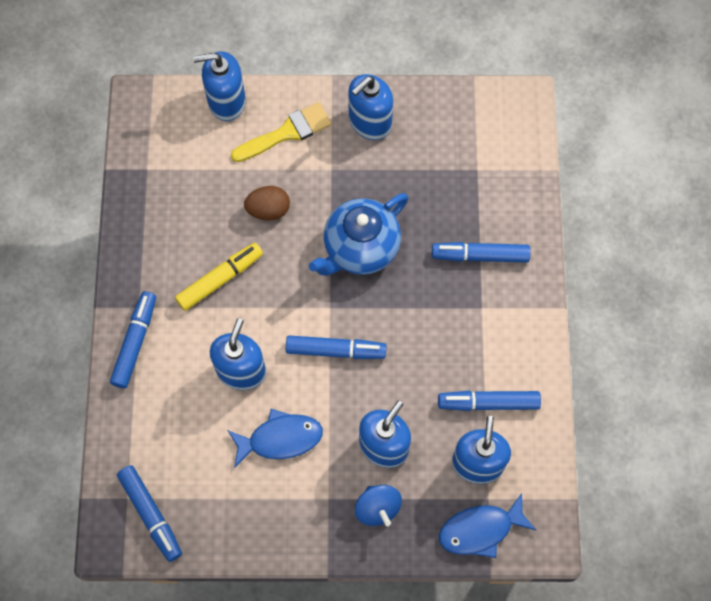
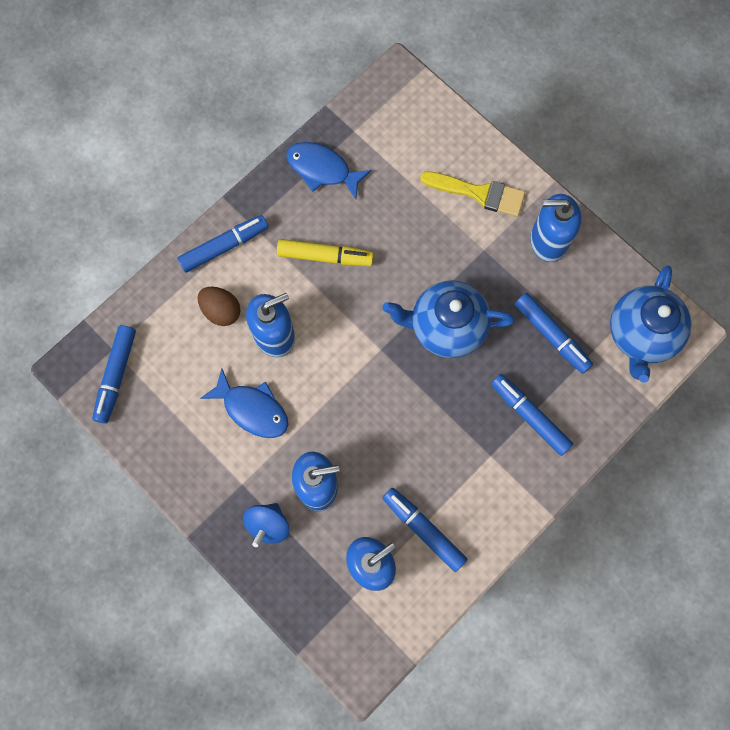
camera: 45 degrees right, 5 degrees up
blue soap dispenser [193,51,246,121] -> none
brown egg [244,186,290,221] -> brown egg moved to [198,287,240,326]
blue marker [286,336,387,359] -> blue marker moved to [514,293,593,374]
blue fish [439,493,536,558] -> blue fish moved to [286,142,372,199]
none -> blue teapot [610,266,692,383]

